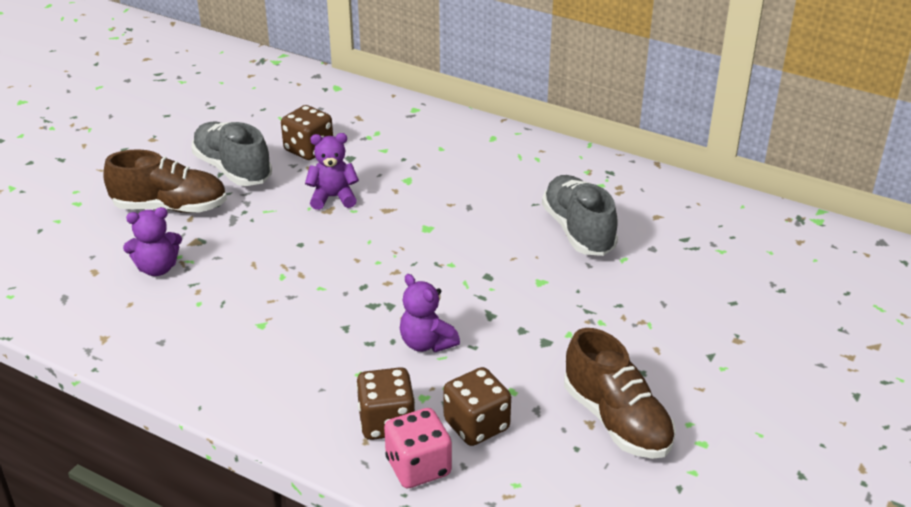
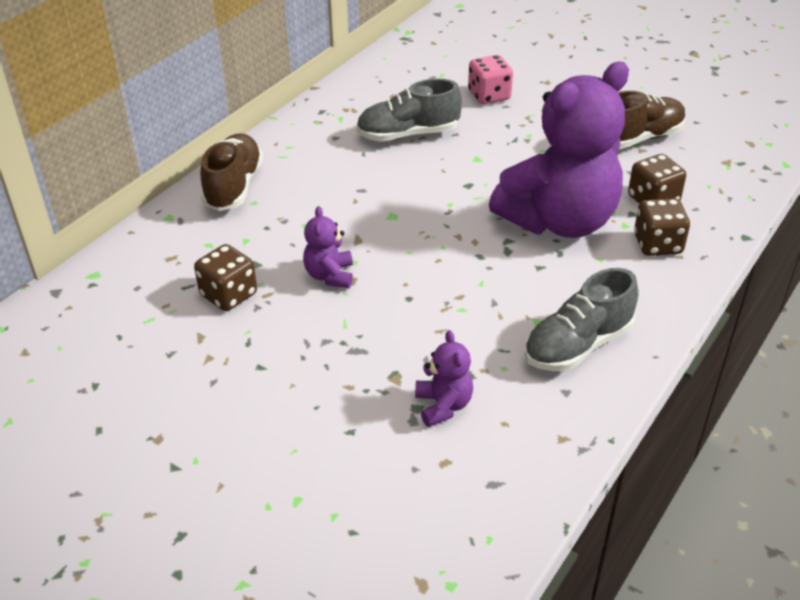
camera: 85 degrees left, 5 degrees up
brown shoe [104,149,227,213] -> brown shoe moved to [200,133,263,211]
grey shoe [191,122,272,186] -> grey shoe moved to [524,268,639,371]
pink dice [384,408,452,488] -> pink dice moved to [468,55,513,104]
purple teddy bear [400,274,460,352] -> purple teddy bear [489,62,629,238], size x2.45

